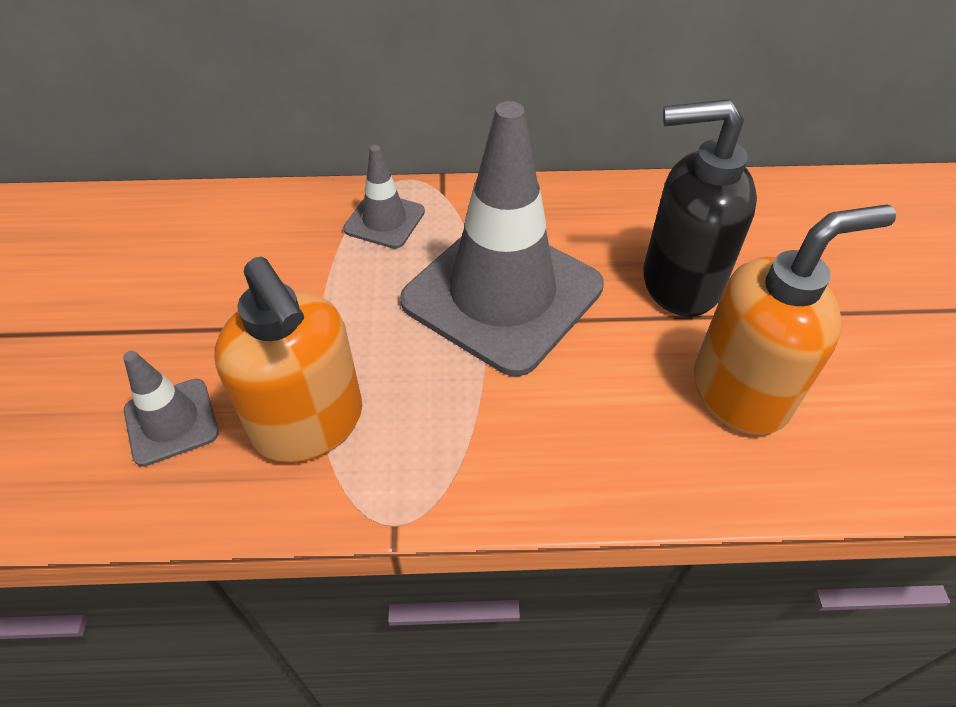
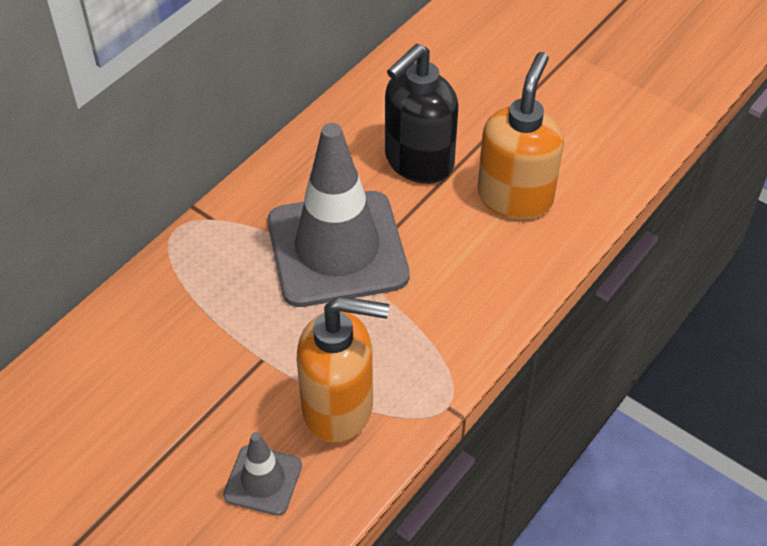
camera: 50 degrees left, 0 degrees up
grey traffic cone [343,145,425,249] -> none

